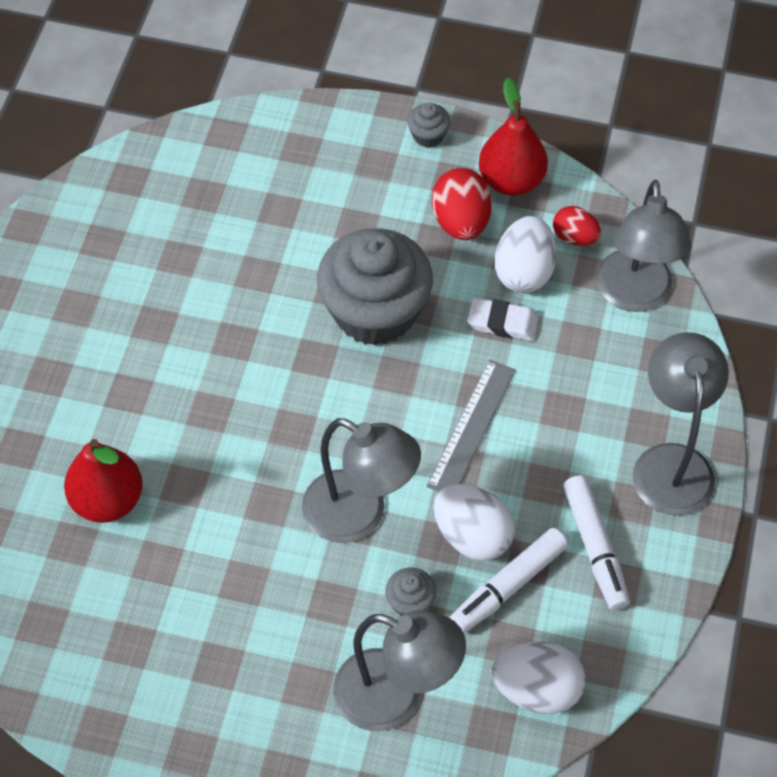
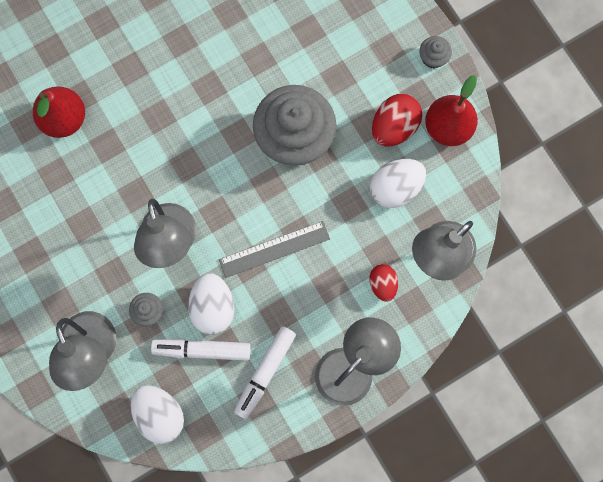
camera: 45 degrees right, 20 degrees up
white eraser [467,298,539,341] -> none
red egg [553,206,601,246] -> red egg moved to [369,264,398,302]

